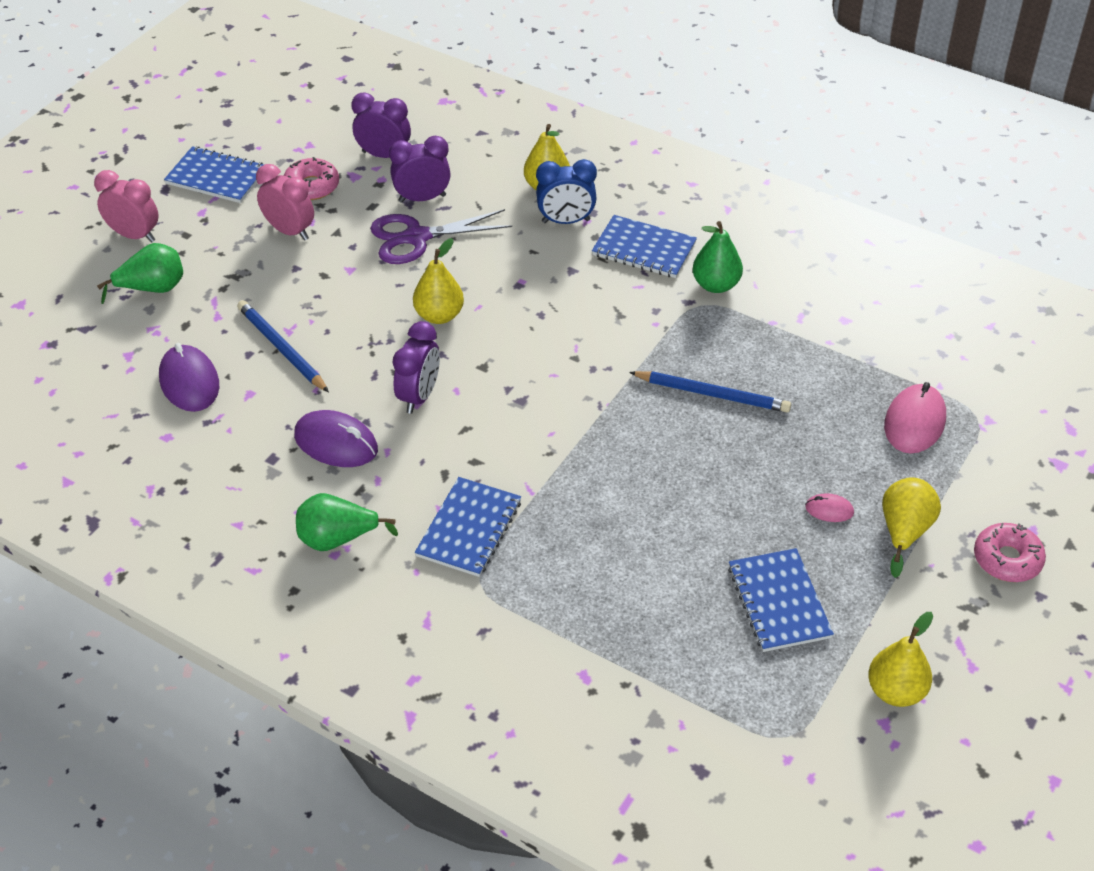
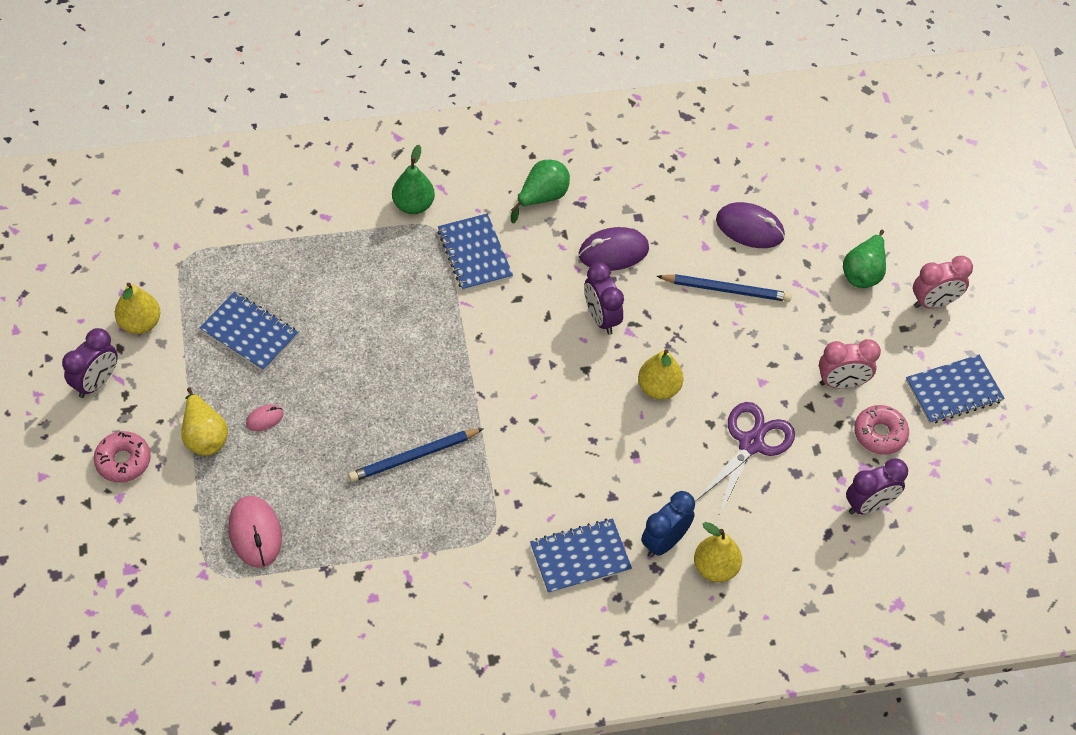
camera: 135 degrees right, 10 degrees up
purple clock [389,136,451,203] -> purple clock moved to [62,328,118,398]
green pear [692,221,743,293] -> green pear moved to [392,145,435,214]

